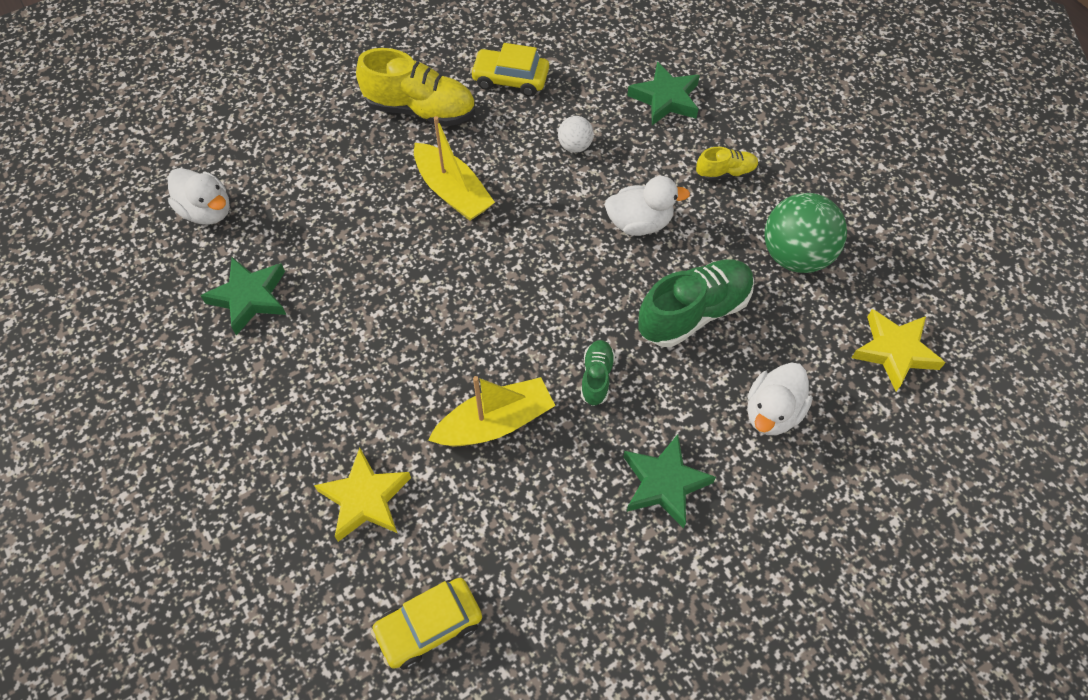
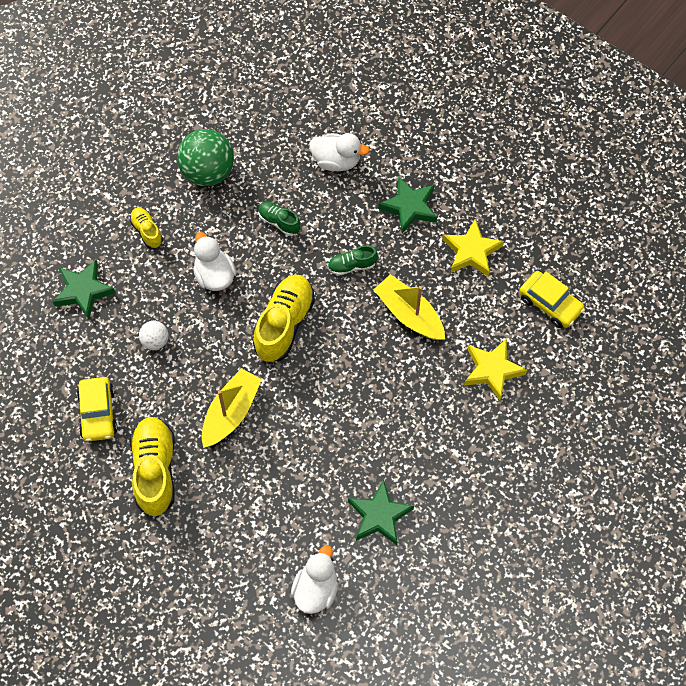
camera: 110 degrees left, 5 degrees up
green shoe [638,259,754,347] -> green shoe [258,202,300,236], size x0.52
yellow star [851,309,946,391] -> yellow star moved to [442,219,504,277]
none -> yellow shoe [253,275,315,362]

